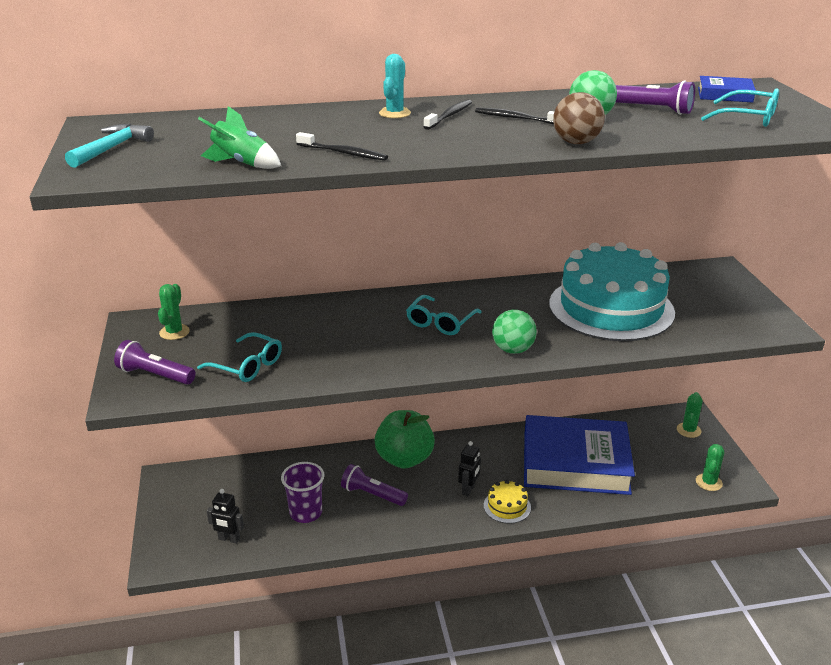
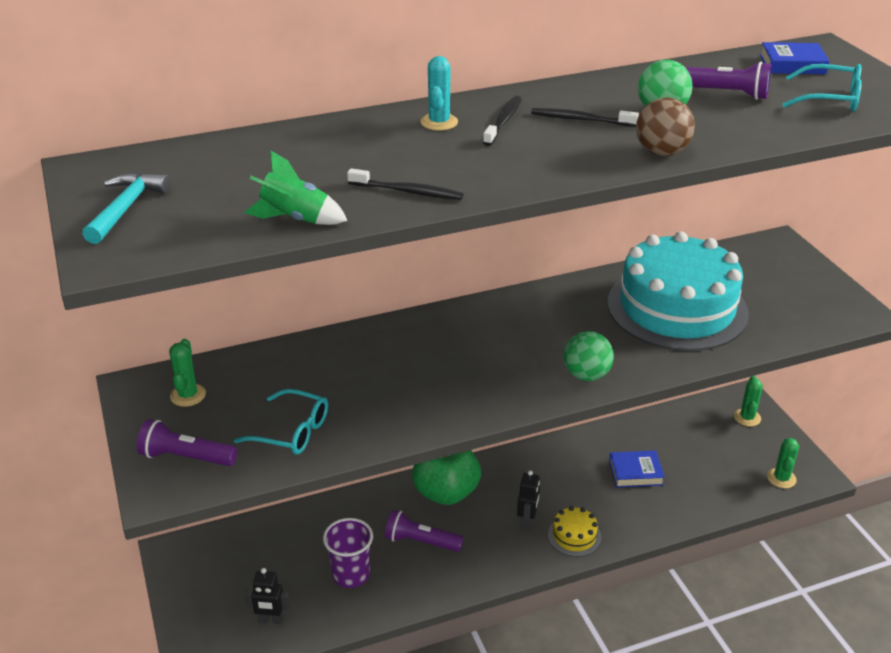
camera: 10 degrees left, 5 degrees up
turquoise glasses [406,295,482,335] -> none
blue book [524,415,635,495] -> blue book [609,450,665,488], size x0.41

